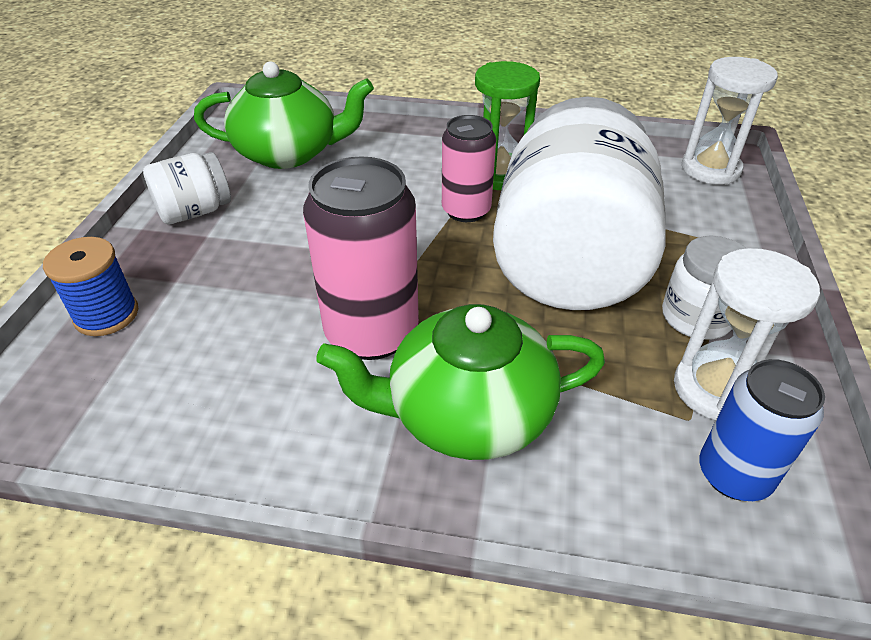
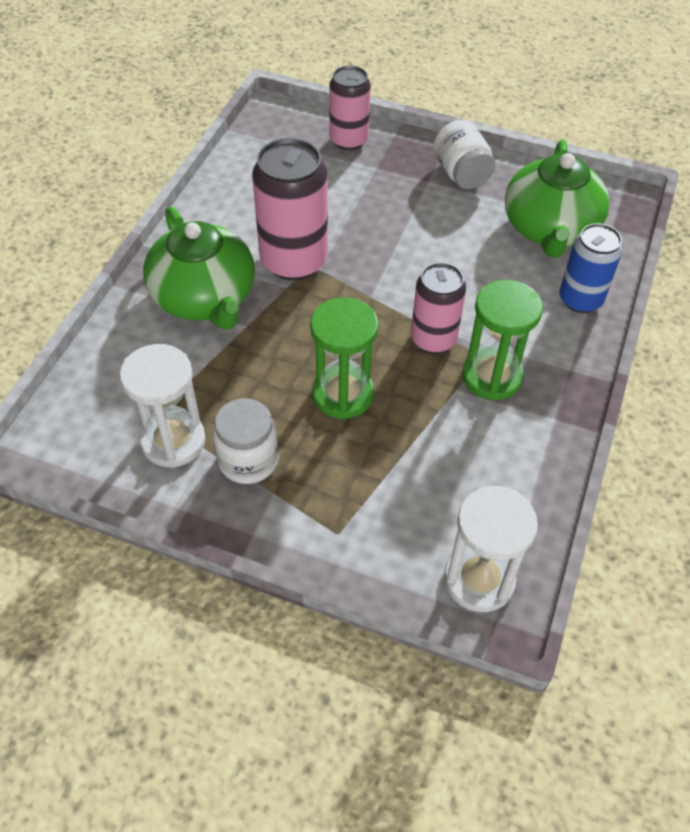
camera: 100 degrees right, 10 degrees up
blue spool [43,237,138,336] -> pink can [329,65,371,150]
green teapot [316,304,605,460] -> green teapot turned 150 degrees clockwise [143,207,255,330]
white jar [493,96,666,310] -> green hourglass [310,297,379,420]
blue can [699,359,825,501] -> blue can moved to [560,223,623,313]

